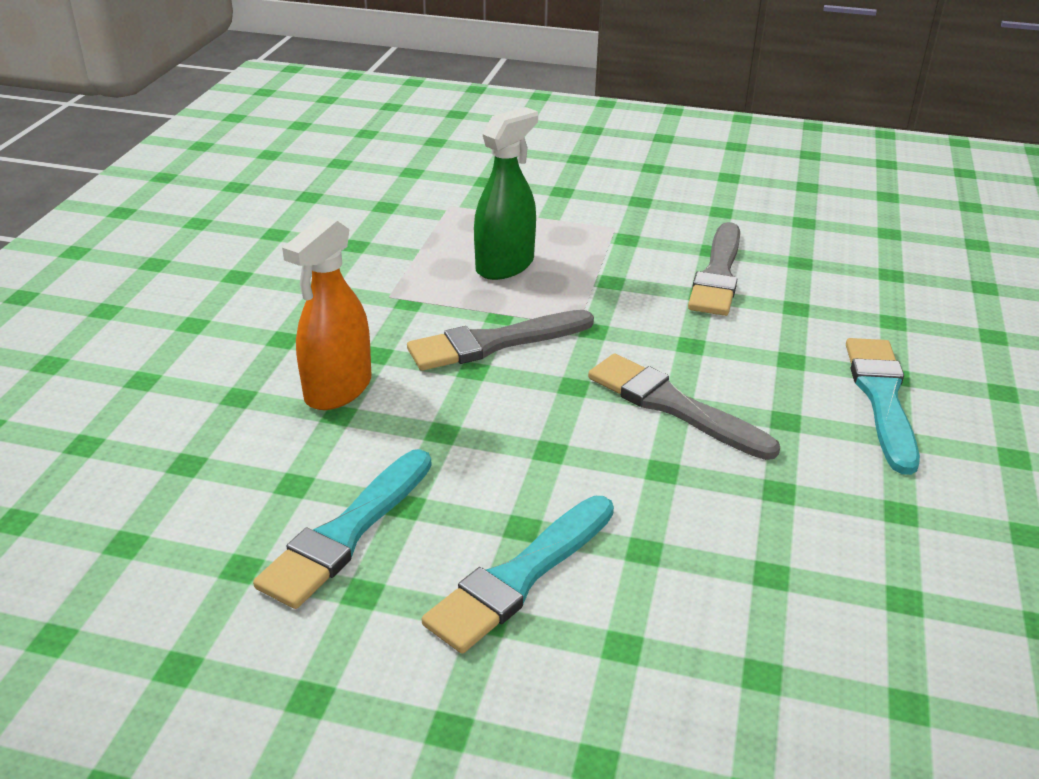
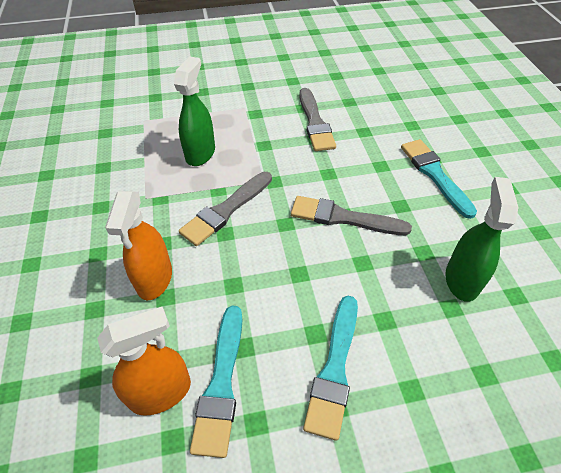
camera: 25 degrees left, 15 degrees up
none -> orange spray bottle [97,307,191,416]
none -> green spray bottle [445,177,519,302]

